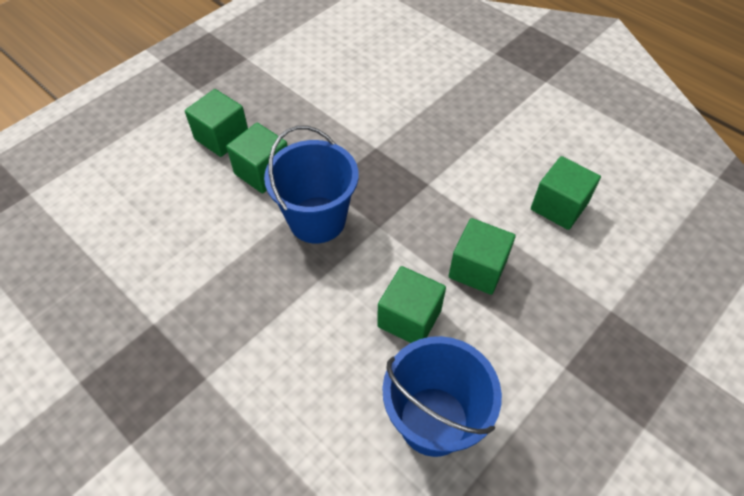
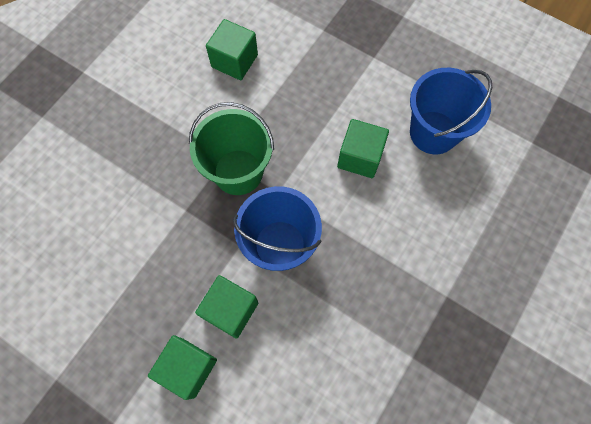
camera: 100 degrees left, 15 degrees up
green cube [449,218,516,295] -> none
none -> green bucket [189,102,274,195]

